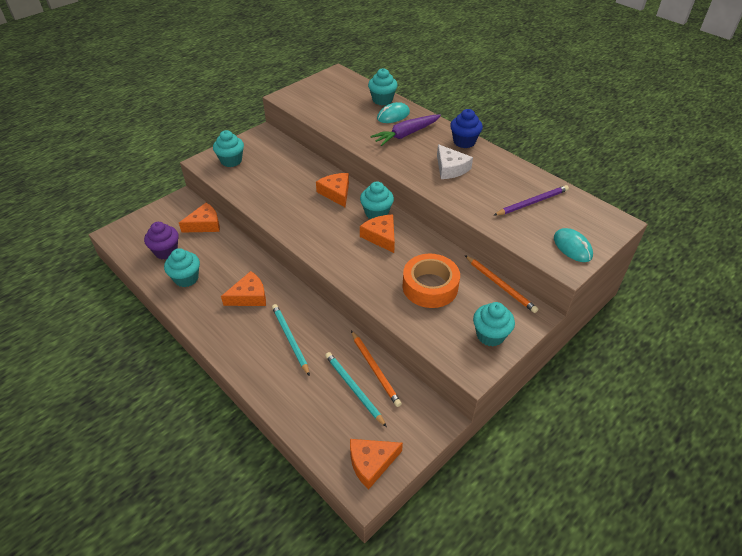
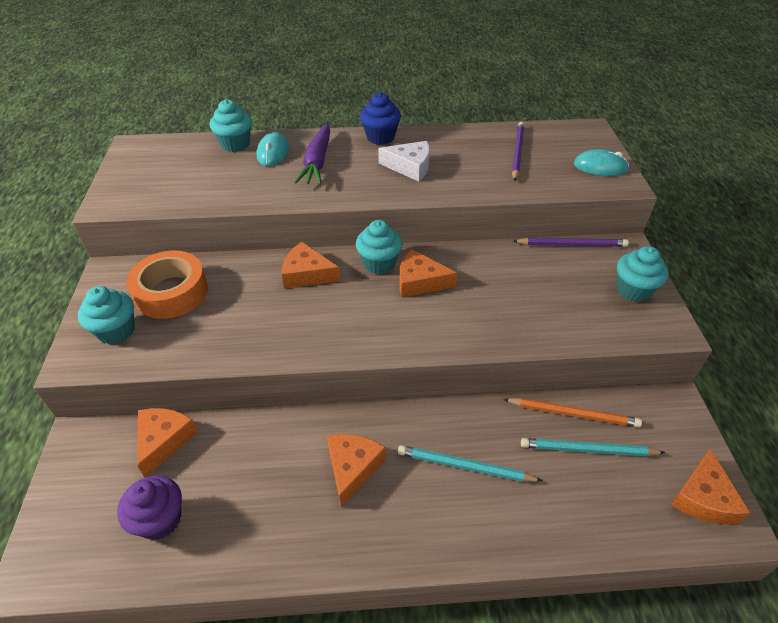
camera: 50 degrees left, 0 degrees up
turquoise cupcake [164,248,200,287] -> none
orange tape [403,254,460,308] -> orange tape moved to [126,251,208,319]
orange pencil [465,255,538,313] -> purple pencil [513,238,629,247]

